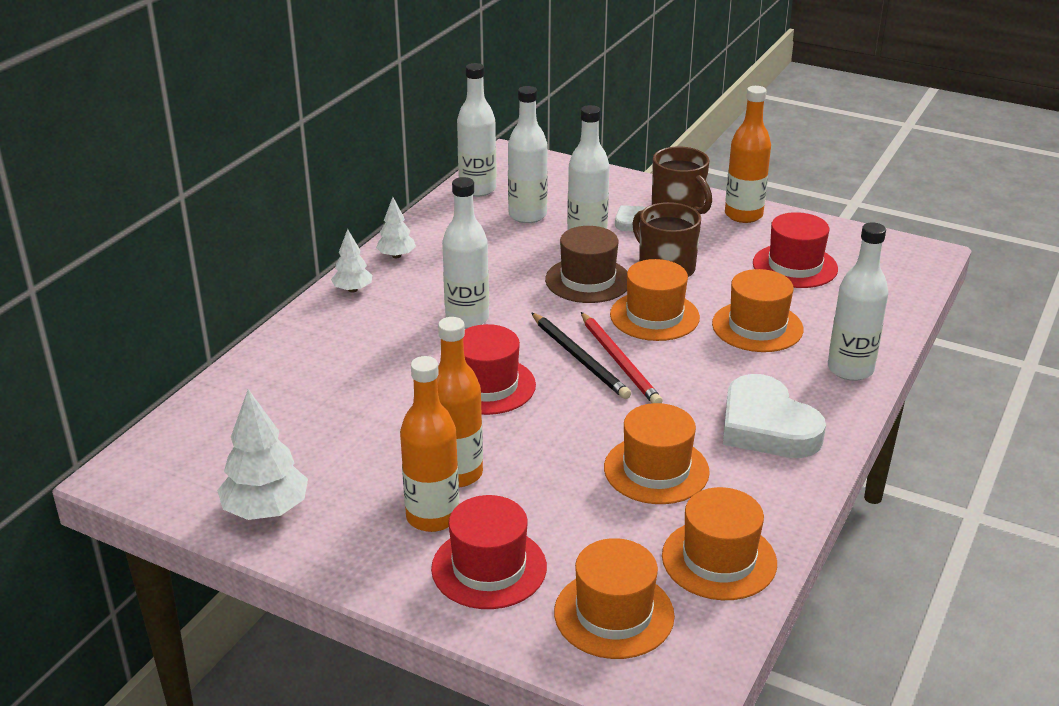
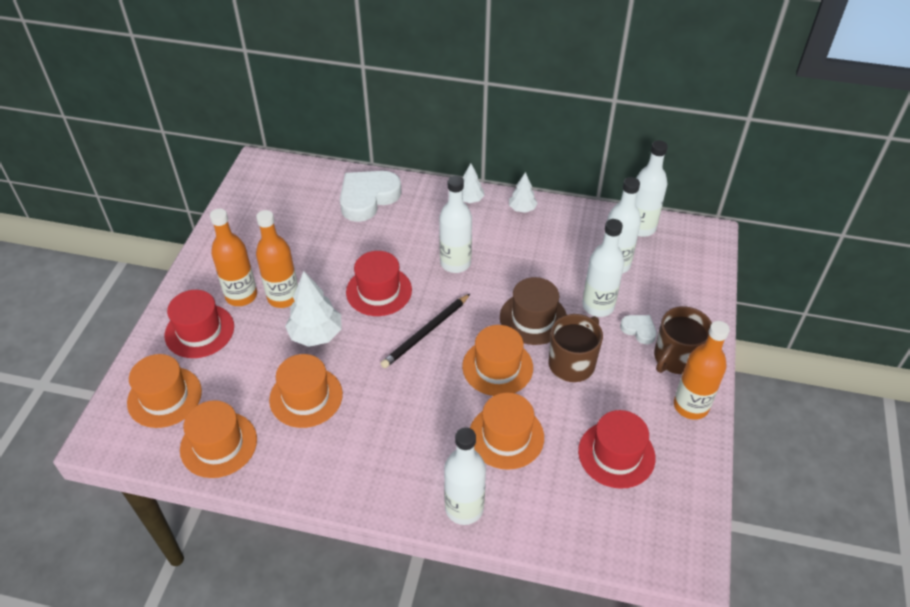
camera: 75 degrees right, 15 degrees up
white tree [217,389,308,520] -> white tree moved to [285,271,342,347]
red pencil [581,312,663,403] -> none
white heart [723,374,826,458] -> white heart moved to [340,171,402,222]

